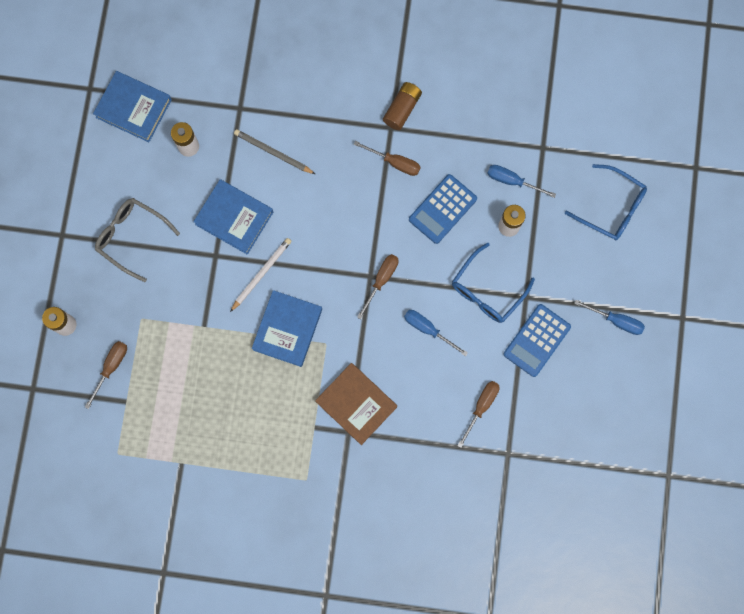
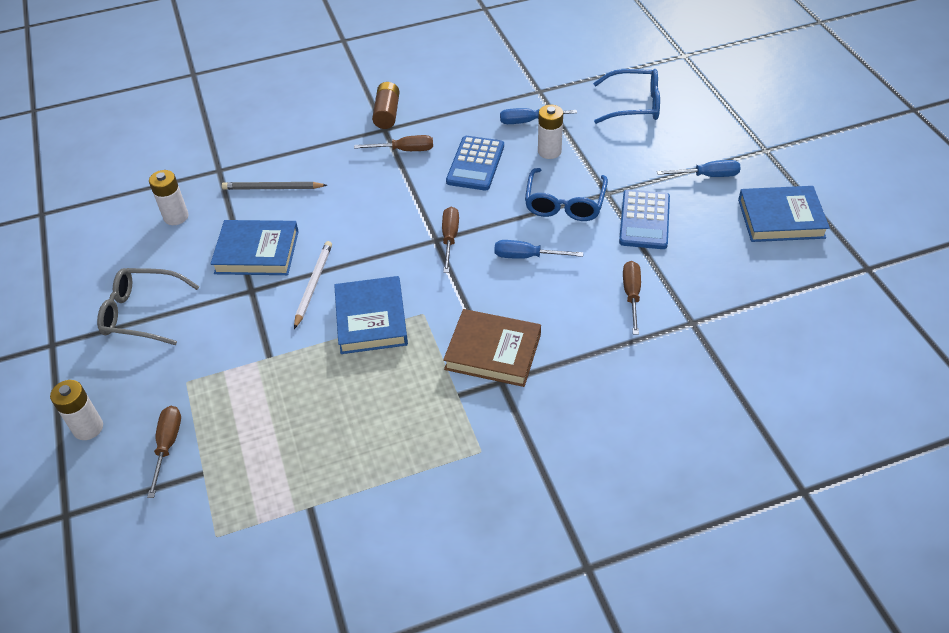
camera: 25 degrees left, 30 degrees down
blue book [93,71,172,142] -> blue book moved to [738,186,830,242]

